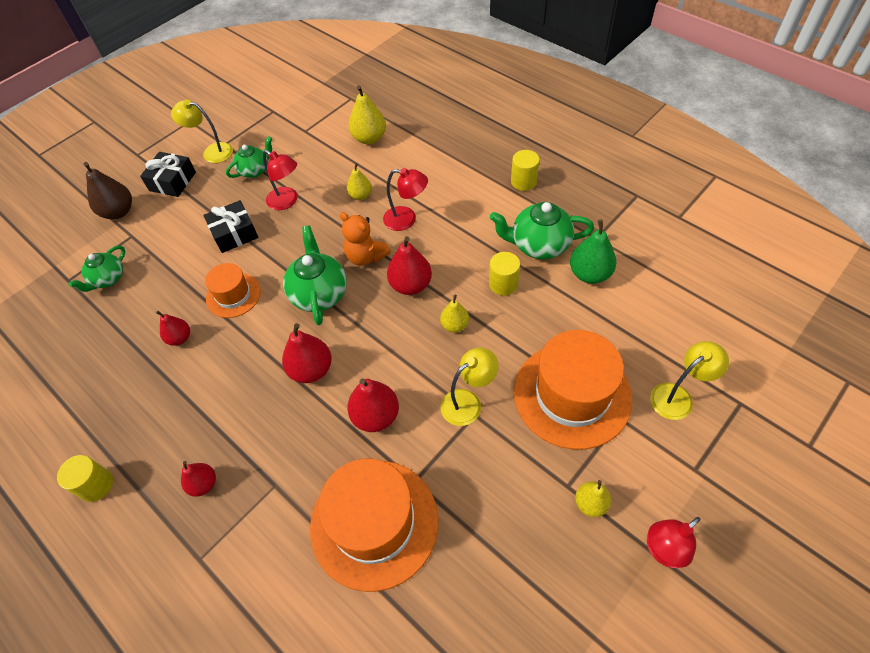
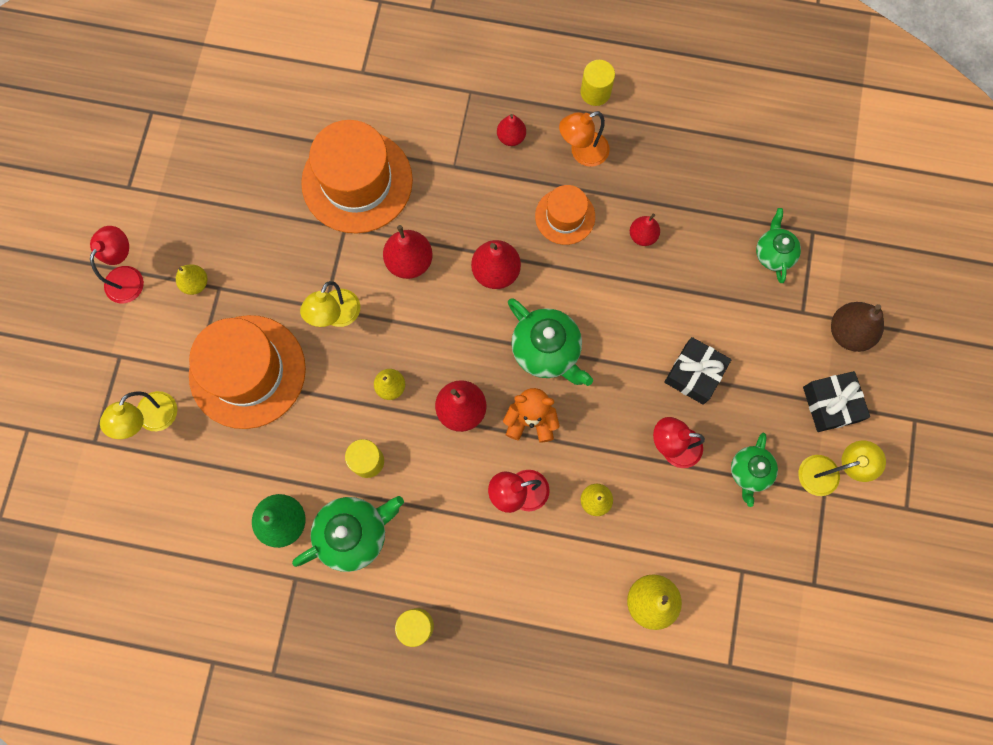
camera: 145 degrees right, 20 degrees up
orange hat [205,263,261,318] -> orange hat moved to [535,185,595,245]
none -> orange lamp [559,111,610,167]

